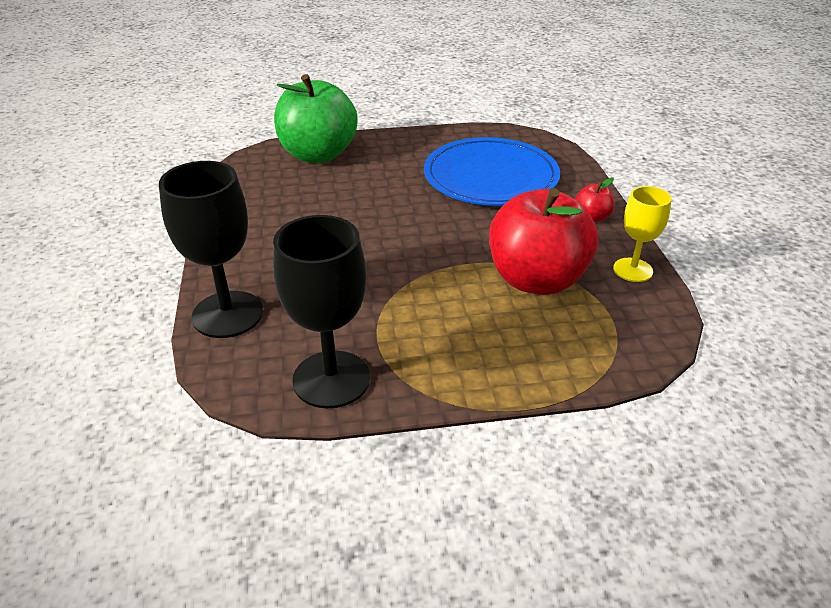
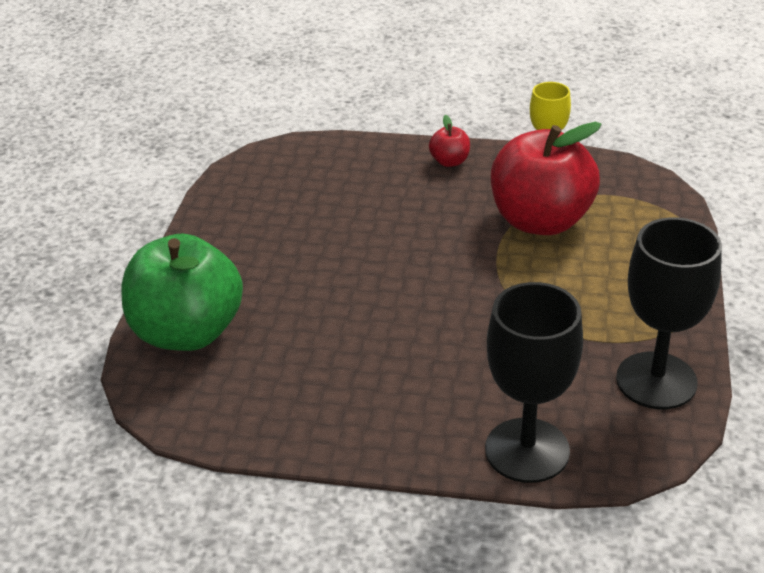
camera: 70 degrees left, 0 degrees up
blue plate [424,137,560,206] -> none

